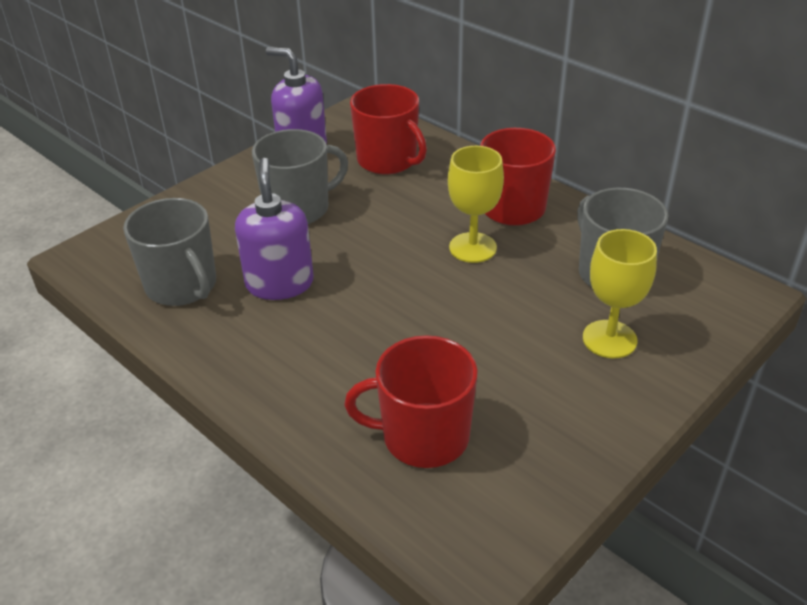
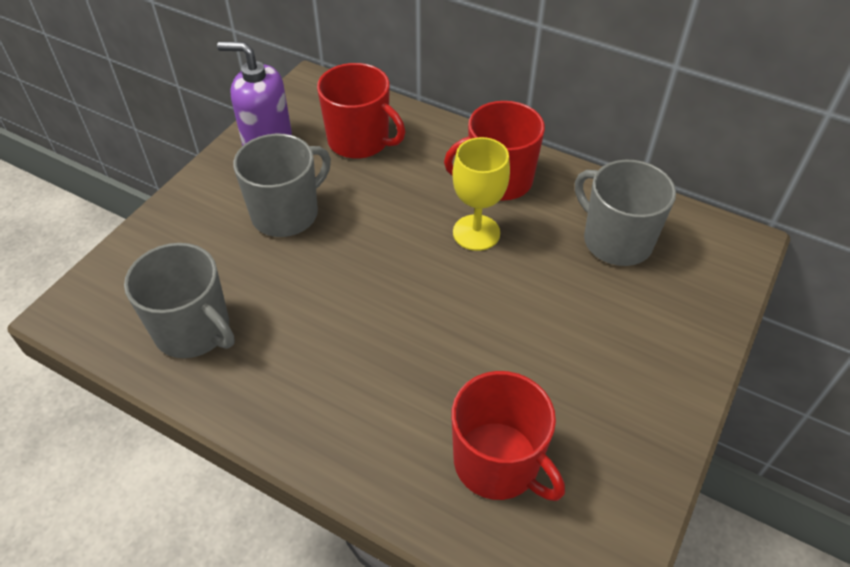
camera: 15 degrees left, 10 degrees up
purple soap dispenser [235,158,314,300] -> none
red mug [344,335,478,468] -> red mug turned 120 degrees counterclockwise [452,371,565,501]
yellow goblet [583,229,657,359] -> none

